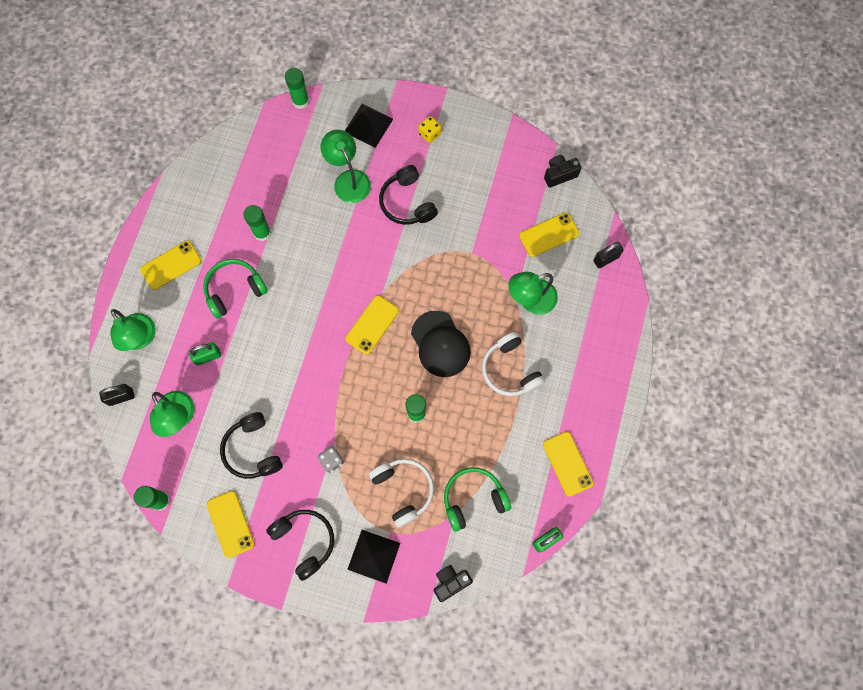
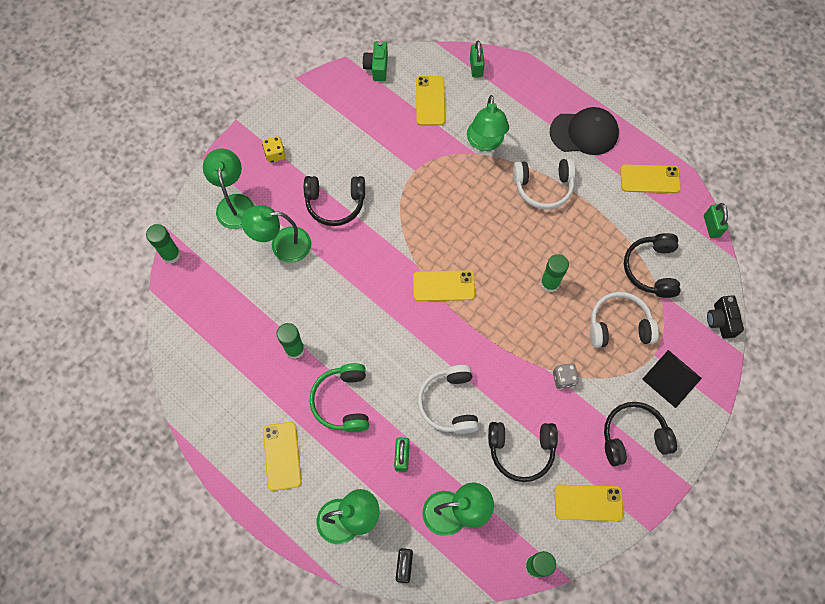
camera: 65 degrees left, 5 degrees down
black pyramid [345,104,393,148] -> green lamp [203,148,254,229]
yellow phone [345,295,399,354] -> yellow phone turned 60 degrees counterclockwise [413,270,475,301]
black cap [411,311,471,377] -> black cap moved to [550,107,619,155]
green headphones [444,467,511,532] -> black headphones [624,233,681,298]
black camera [544,155,581,188] -> green camera [362,41,388,81]
black padlock [593,242,624,268] -> green padlock [470,41,485,78]
none -> white headphones [418,365,479,434]

